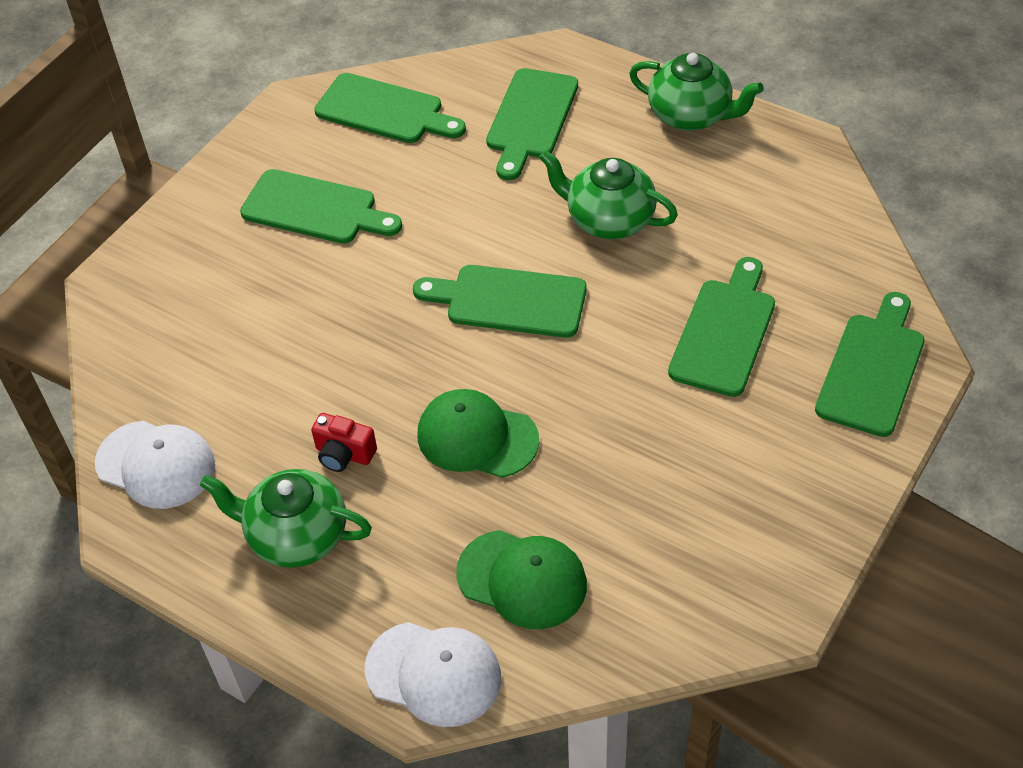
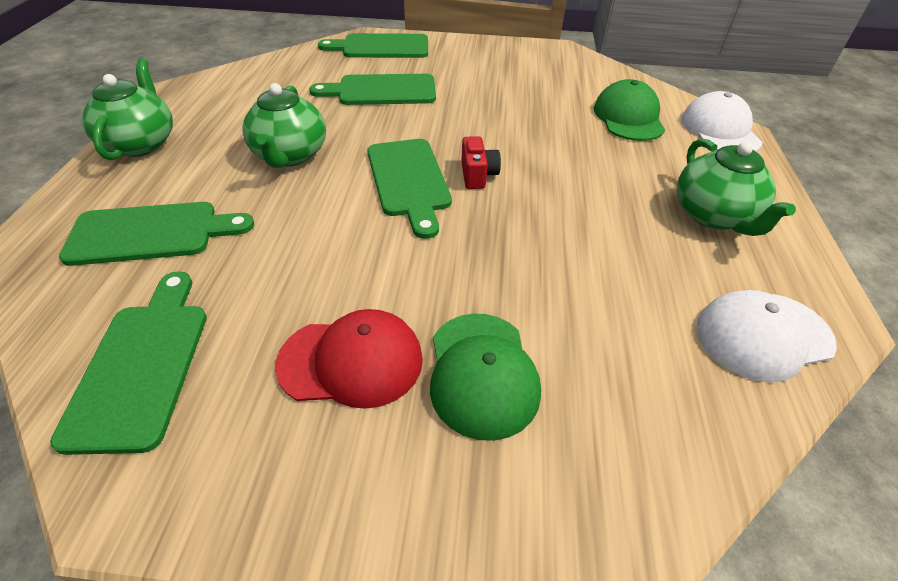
camera: 120 degrees left, 5 degrees down
white cap [95,421,215,509] -> white cap turned 105 degrees counterclockwise [697,290,837,383]
green cutting board [240,169,402,244] -> red cap [275,309,423,409]
red camera [311,413,377,472] -> red camera moved to [461,136,501,189]
green cap [418,389,539,478] -> green cap moved to [430,314,541,441]

